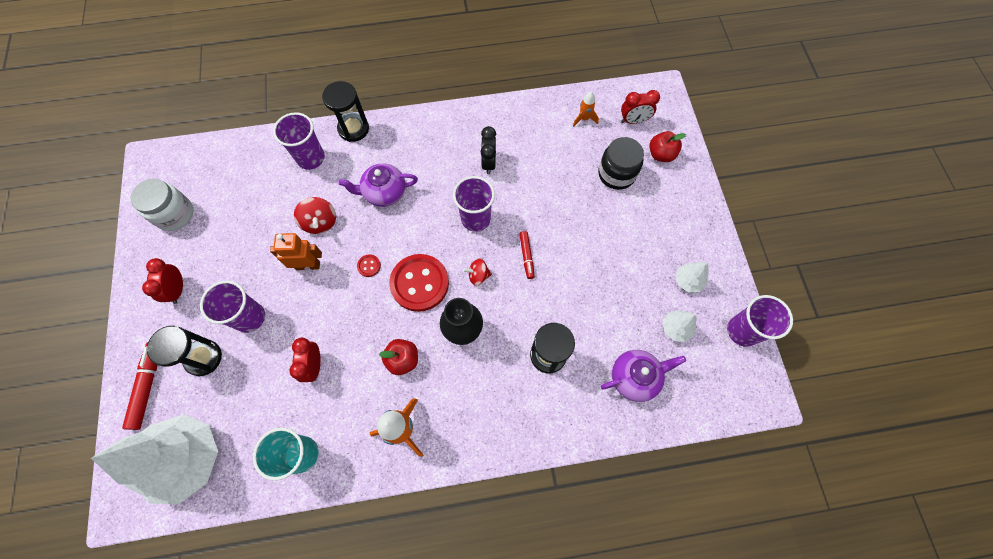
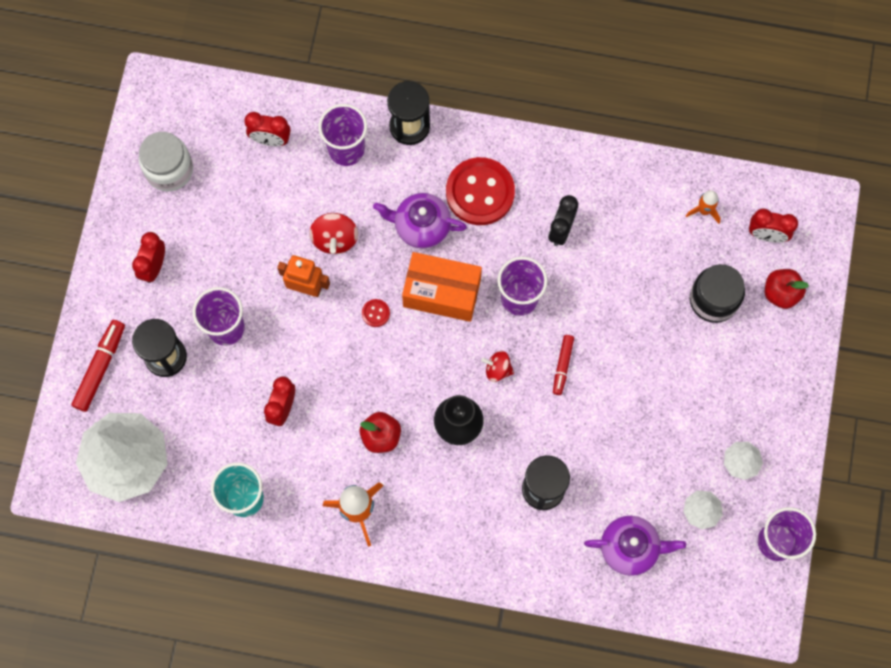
camera: 20 degrees right, 5 degrees up
red button [389,254,449,312] -> red button moved to [446,157,515,225]
none -> red clock [244,112,291,146]
none -> orange box [402,252,482,322]

